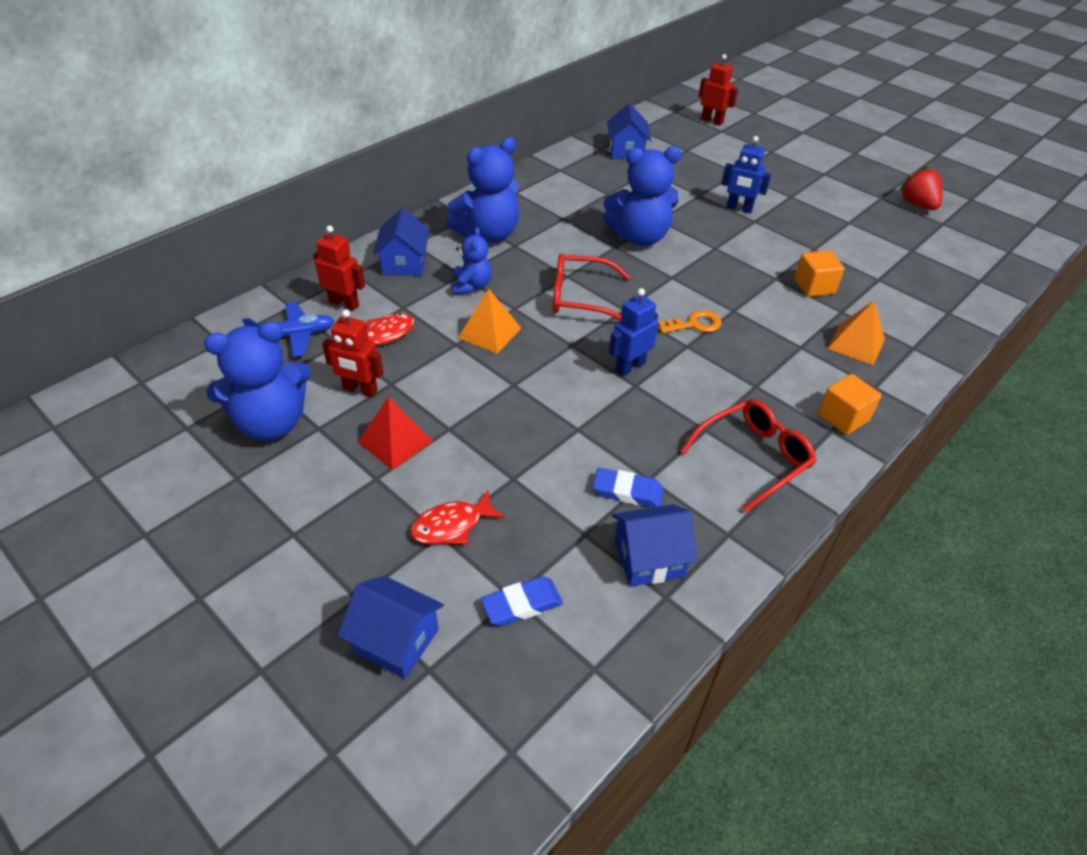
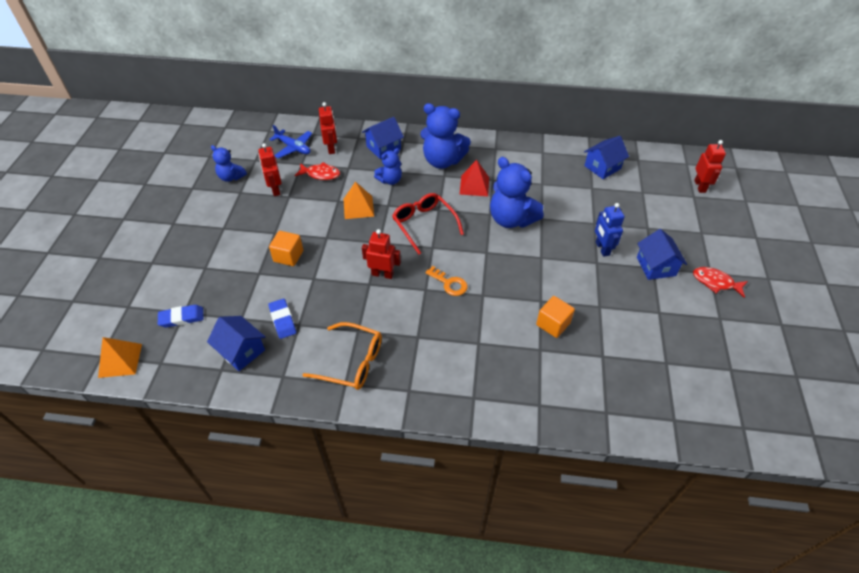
camera: 55 degrees right, 5 degrees up
blue teddy bear [204,321,311,441] -> blue teddy bear [211,145,247,182], size x0.56
blue house [338,576,444,679] -> blue house moved to [637,229,687,280]
red pyramid [358,397,433,470] -> red pyramid moved to [460,160,489,196]
red fish [410,489,505,544] -> red fish moved to [693,267,748,298]
blue eraser [481,576,563,626] -> blue eraser turned 45 degrees counterclockwise [158,305,204,328]
blue robot [609,288,658,376] -> red robot [362,229,401,279]
red glasses [680,399,816,513] -> orange glasses [303,322,382,390]
orange cube [818,374,881,435] -> orange cube moved to [269,231,303,266]
orange pyramid [827,301,885,365] -> orange pyramid moved to [98,337,142,378]
red strawberry [899,166,943,210] -> none

